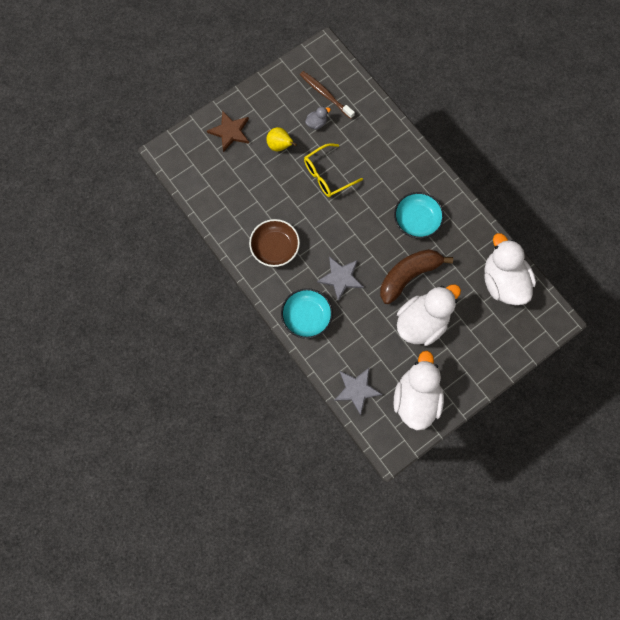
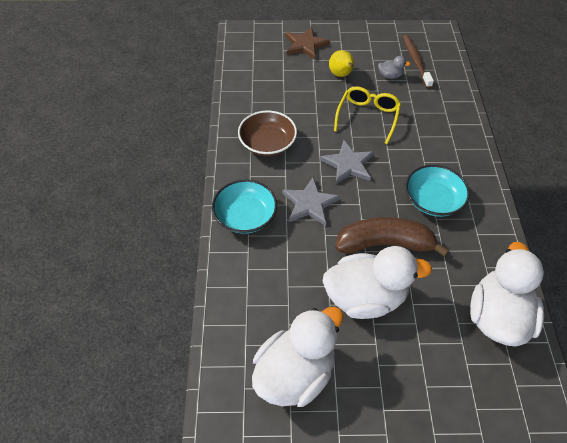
camera: 35 degrees right, 20 degrees down
yellow glasses [304,143,363,197] -> yellow glasses turned 105 degrees clockwise [334,86,401,144]
grey star [334,368,383,415] -> grey star moved to [320,140,374,184]

